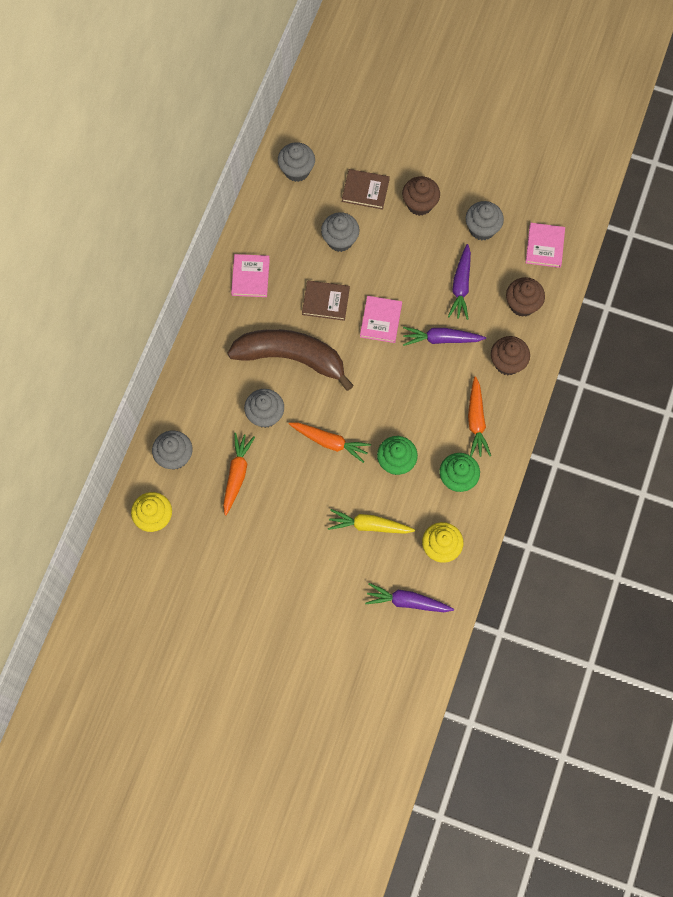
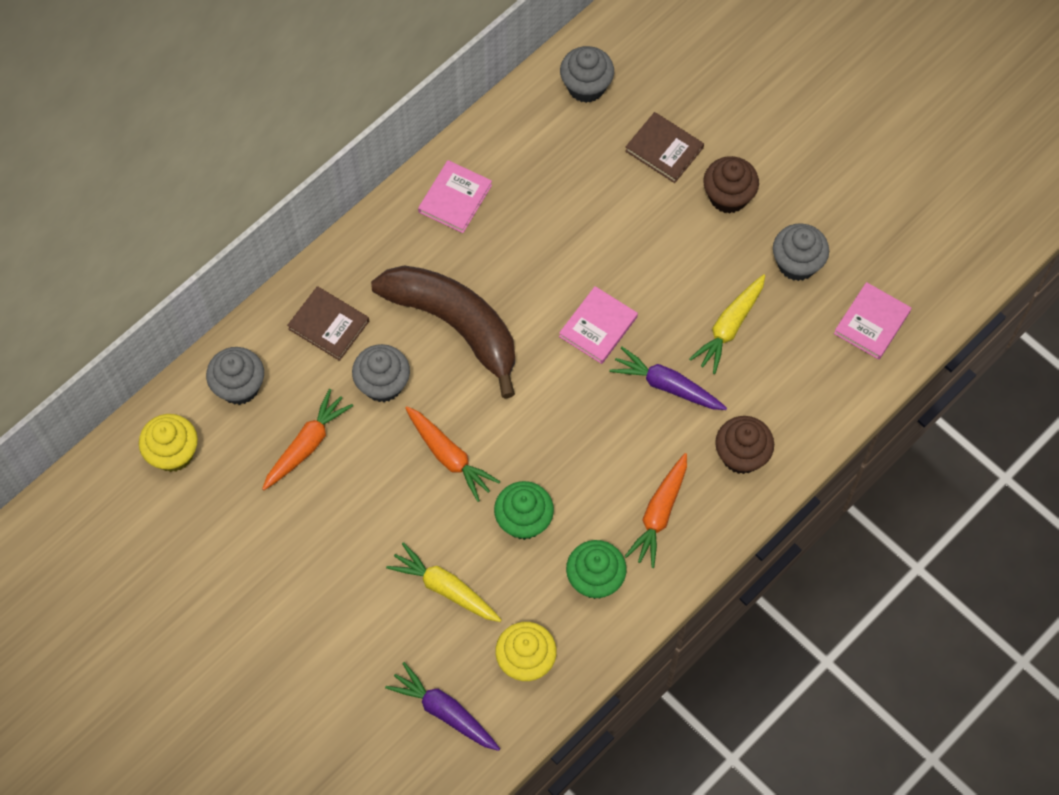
camera: 25 degrees right, 5 degrees down
brown book [302,280,350,321] -> brown book moved to [287,286,369,361]
grey cupcake [321,212,359,252] -> none
purple carrot [448,244,471,320] -> yellow carrot [689,274,765,374]
brown cupcake [506,277,545,317] -> none

